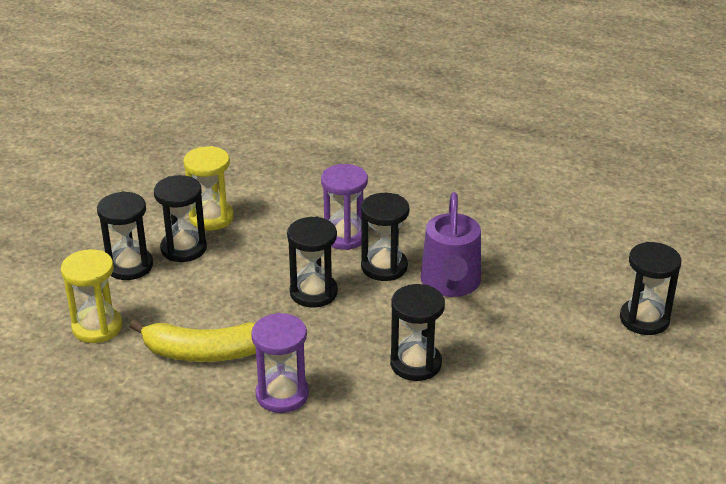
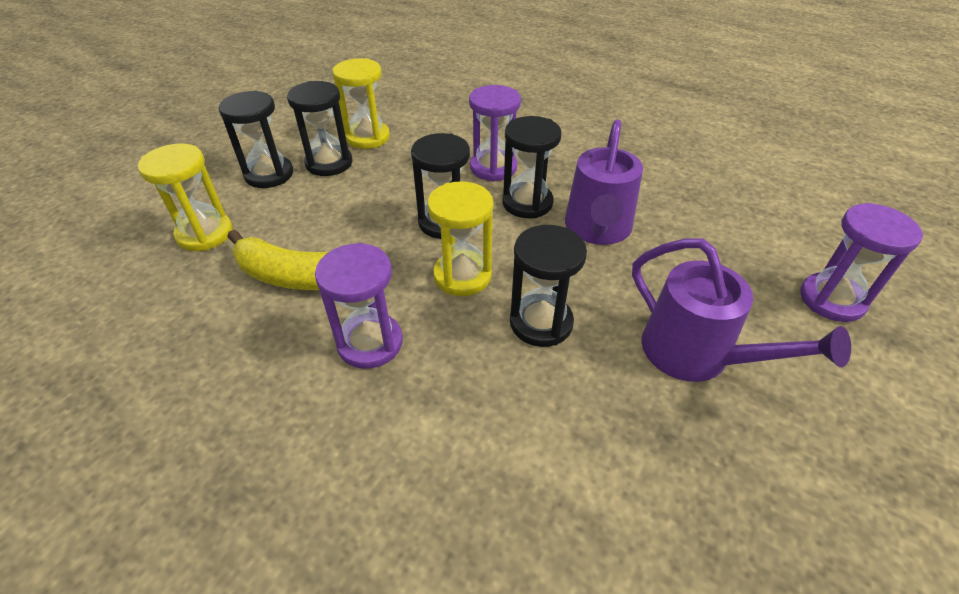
camera: 10 degrees right, 10 degrees up
black hourglass [620,242,681,335] -> purple hourglass [800,203,923,322]
none -> yellow hourglass [427,181,493,296]
none -> purple watering can [632,238,851,382]

